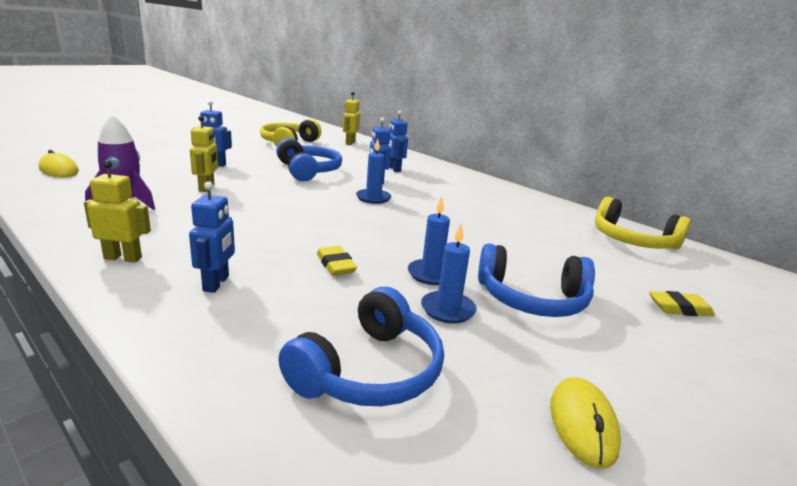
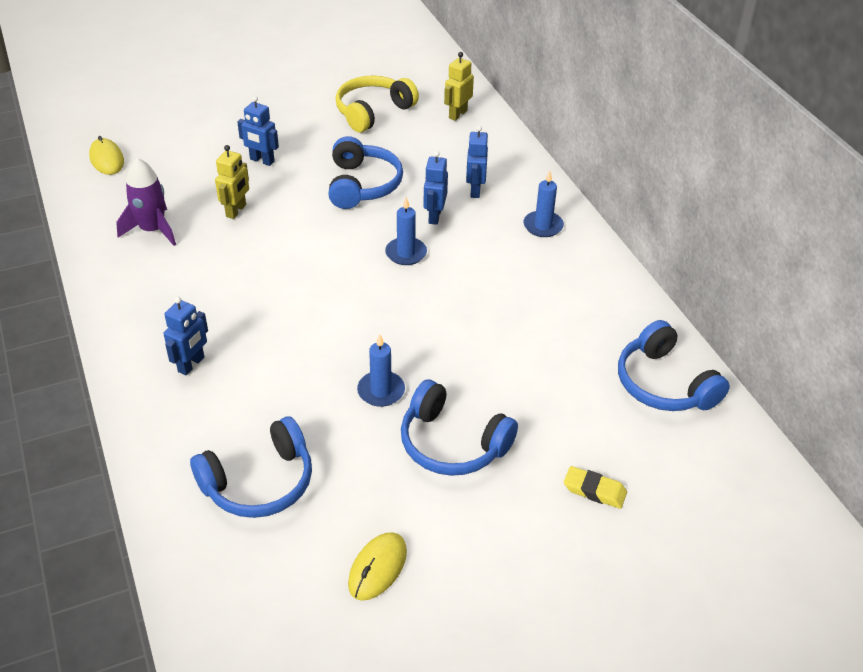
camera: 25 degrees right, 20 degrees up
yellow robot [84,160,151,262] -> none
yellow eraser [317,246,357,276] -> none
blue candle [421,224,476,323] -> blue candle moved to [523,170,564,237]
yellow headphones [595,197,691,249] -> blue headphones [618,320,730,411]

